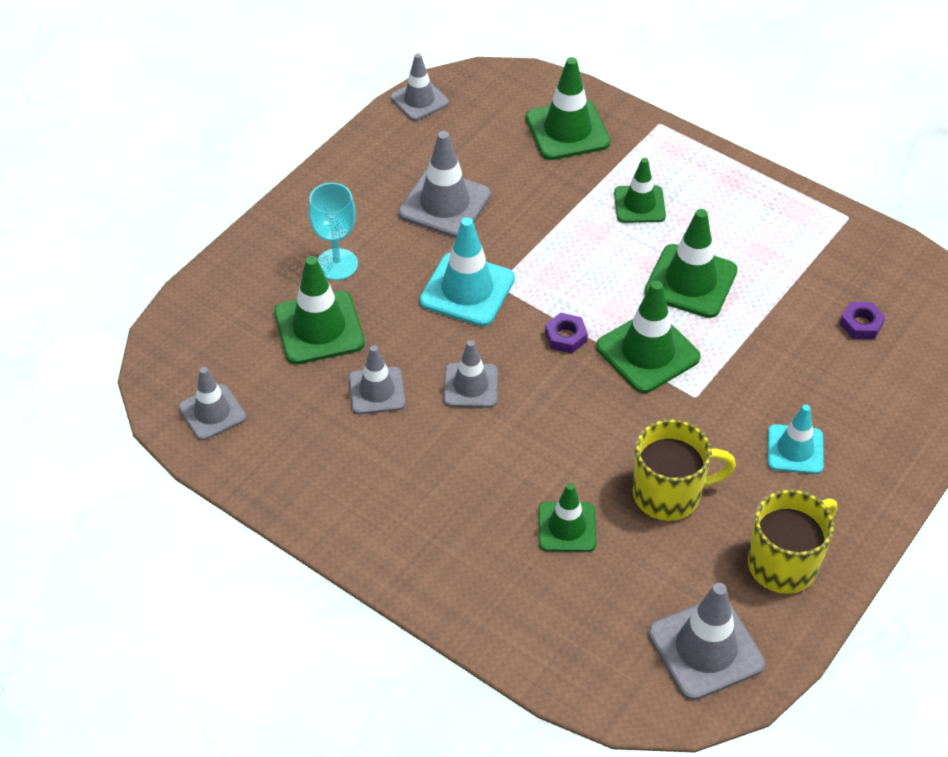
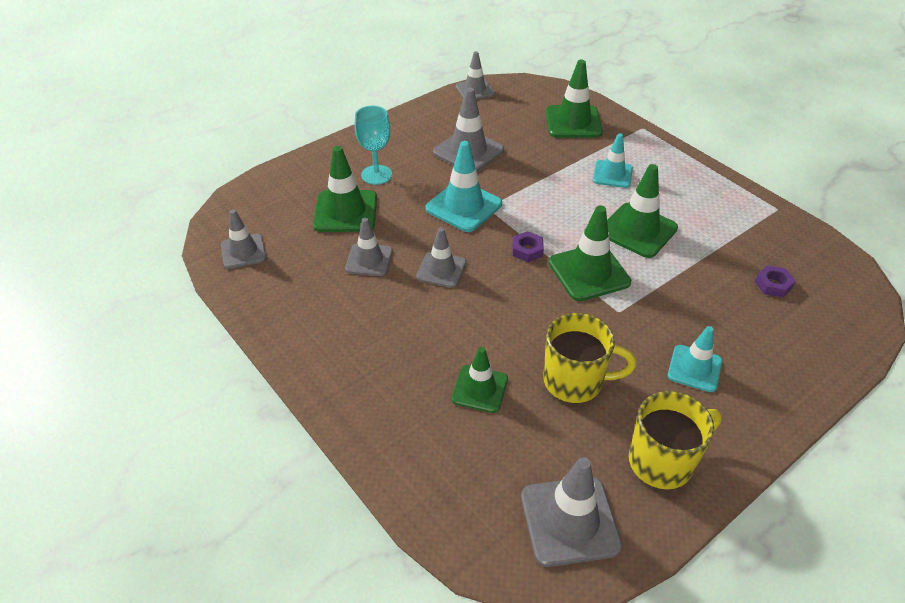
camera: 15 degrees right, 5 degrees down
green traffic cone [614,158,666,223] -> turquoise traffic cone [593,133,633,188]

